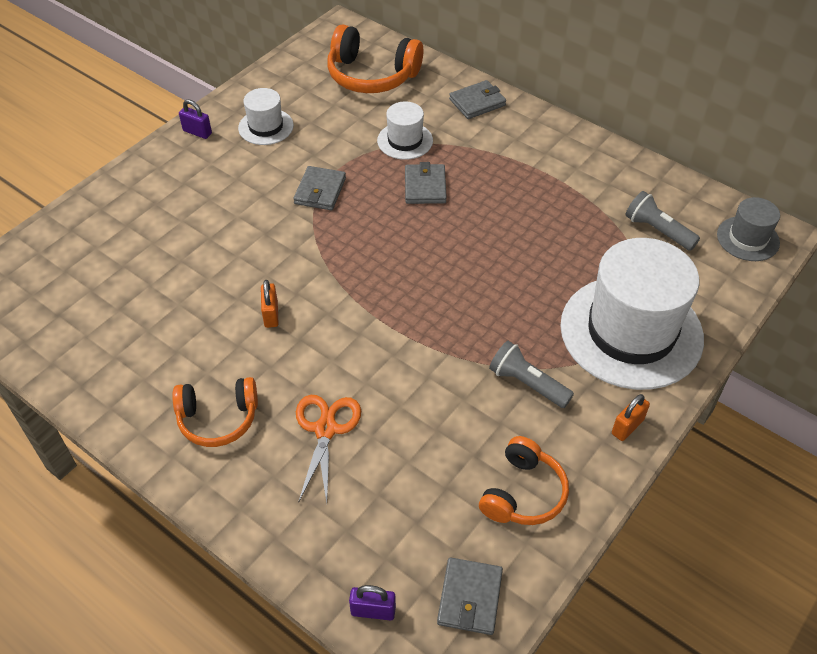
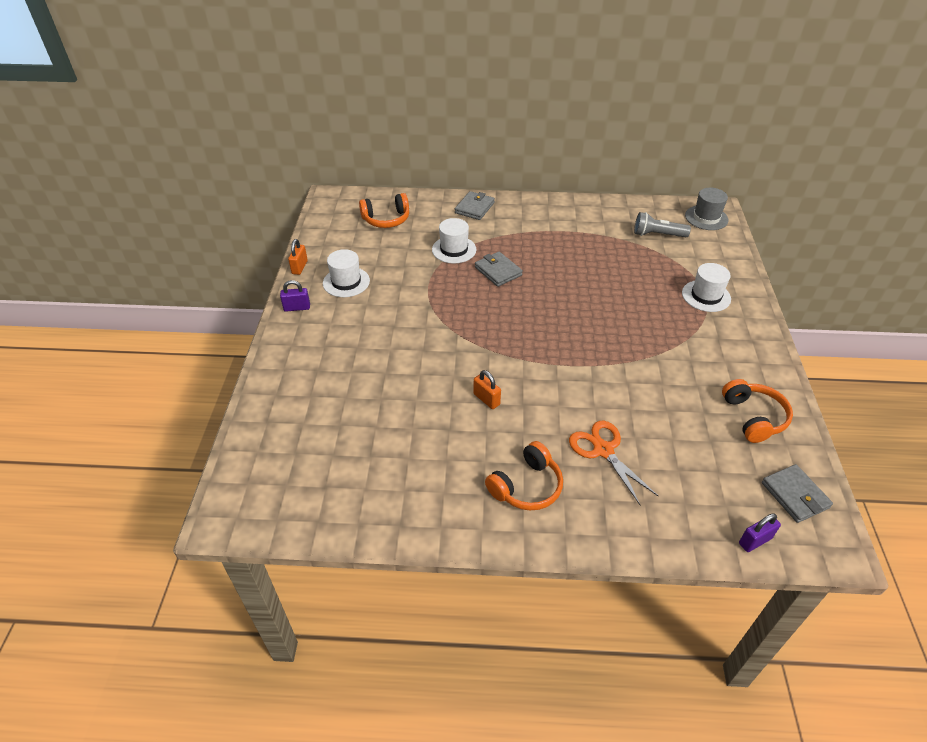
camera: 35 degrees left, 5 degrees down
grey wallet [293,166,346,210] -> none
orange headphones [328,24,423,93] -> orange headphones [359,193,409,228], size x0.66
grey flashlight [489,341,574,408] -> none
white hat [560,238,704,390] -> white hat [682,263,731,312], size x0.47
orange padlock [612,394,650,441] -> orange padlock moved to [288,239,308,275]

